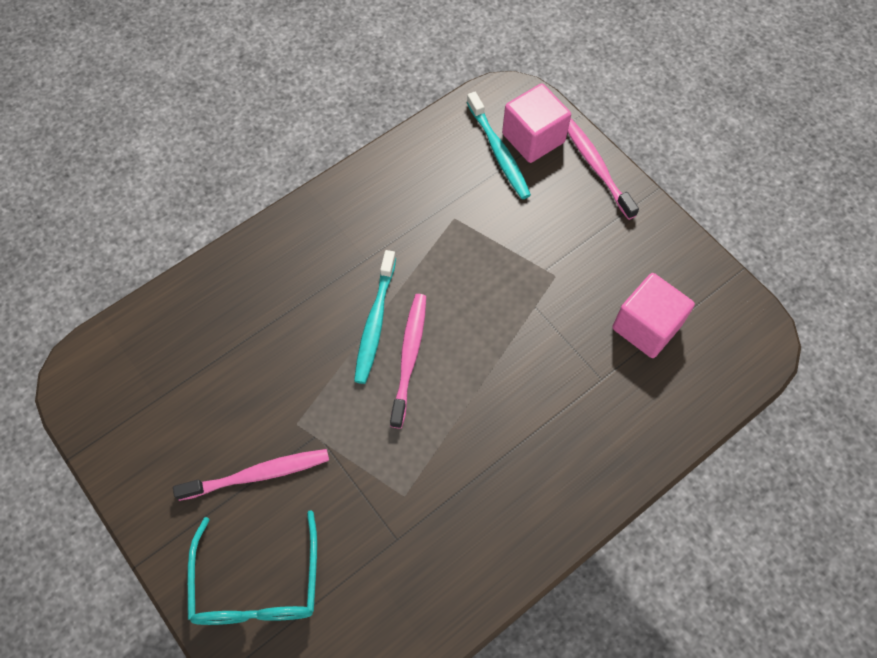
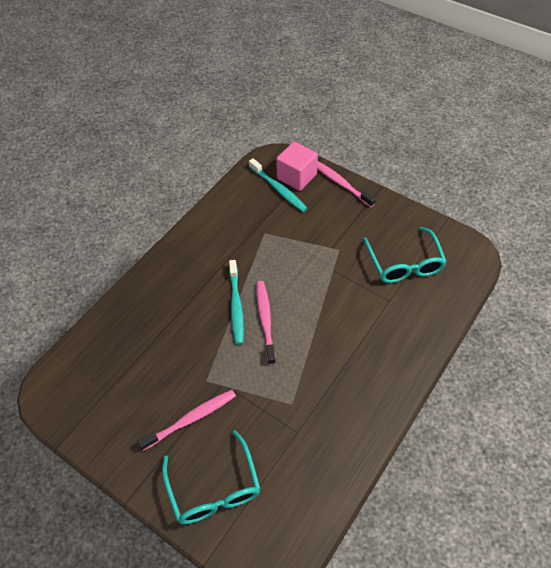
camera: 15 degrees left, 10 degrees down
pink cube [612,273,695,358] -> turquoise glasses [363,227,447,283]

